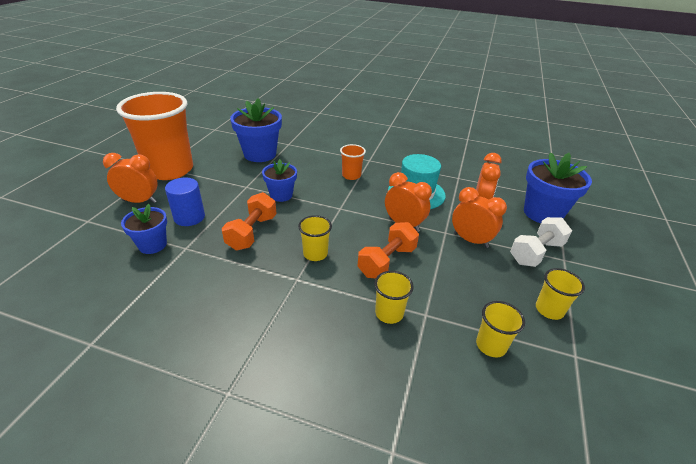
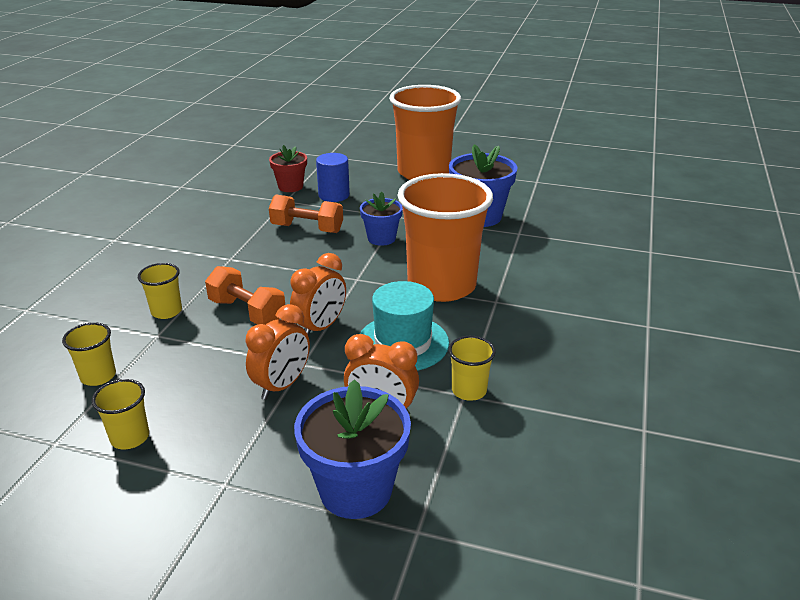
camera: 90 degrees right, 5 degrees down
orange clock [103,153,157,203] -> none
blue flower pot [121,204,167,254] -> red flower pot [269,145,307,192]
yellow cup [298,215,332,261] -> yellow cup moved to [448,336,496,401]
orange cup [340,144,366,180] -> orange cup [397,173,493,302], size x2.37
white dumbbell [510,217,572,267] -> none

